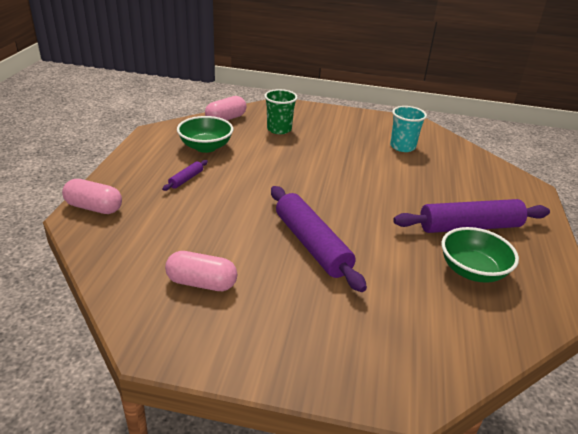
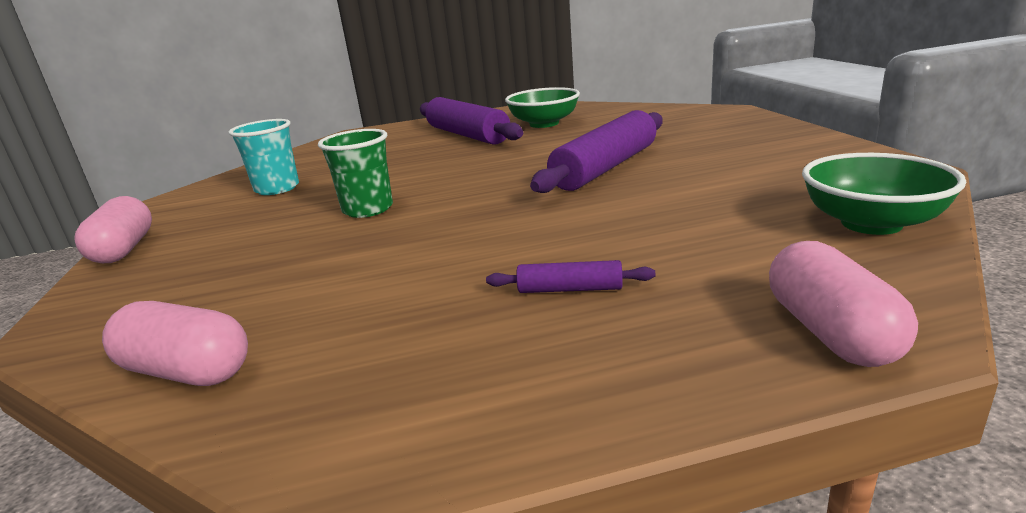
camera: 110 degrees left, 10 degrees down
pink capsule [165,251,237,291] -> pink capsule moved to [74,196,152,263]
green bowl [177,116,233,153] -> green bowl moved to [802,153,966,235]
green cup [264,89,298,134] -> green cup moved to [318,129,393,218]

